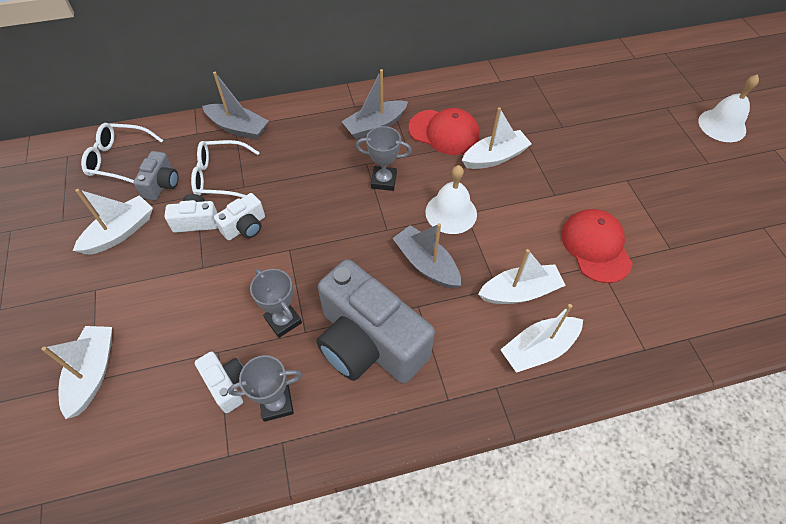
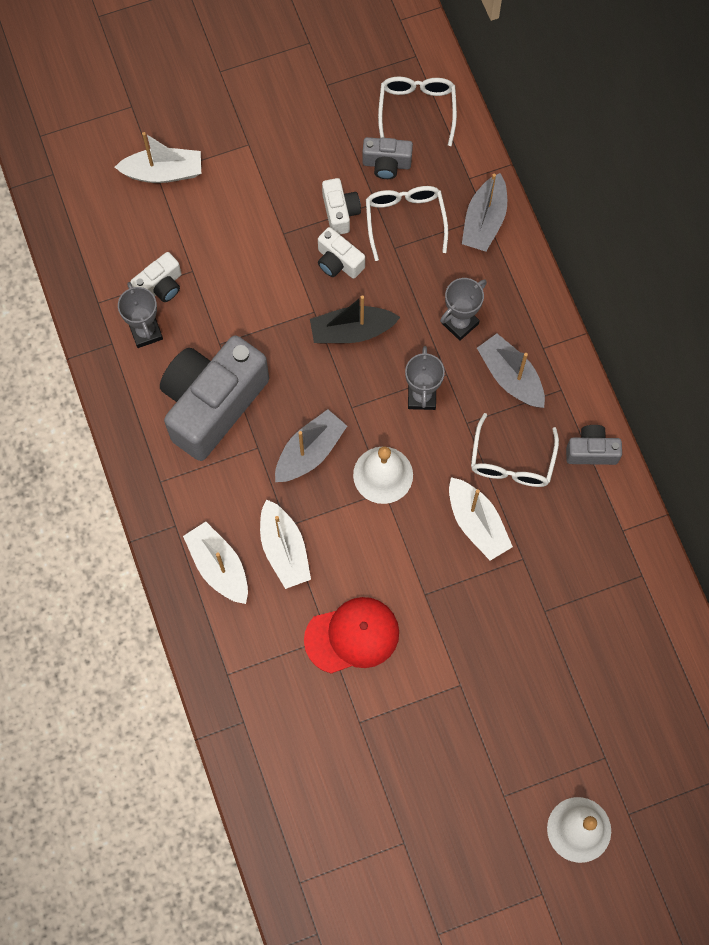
camera: 85 degrees right, 15 degrees up
white boat [73,189,153,255] -> none
grey trophy [250,269,302,338] -> grey trophy moved to [440,278,487,341]
red cap [409,108,480,155] -> white glasses [471,413,559,487]
none -> black boat [310,295,400,343]
none -> grey camera [566,425,622,465]

